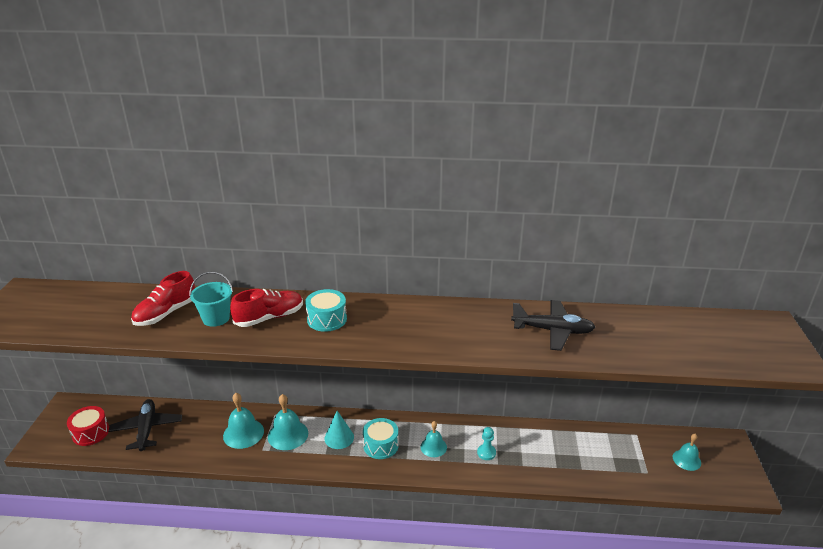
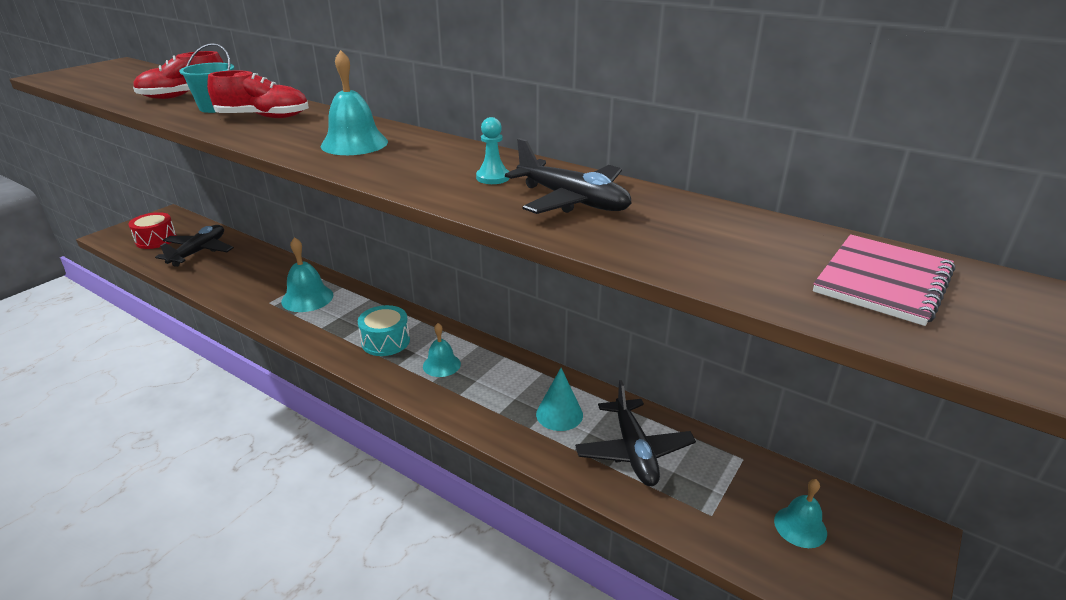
camera: 30 degrees right, 0 degrees up
turquoise bell [223,393,264,449] -> turquoise bell moved to [321,50,388,155]
turquoise drum [305,289,347,332] -> none
turquoise cone [324,411,354,449] -> turquoise cone moved to [536,368,583,431]
turquoise pawn [477,427,496,460] -> turquoise pawn moved to [476,117,510,184]
none -> black plane [575,380,696,486]
none -> pink notebook [813,234,955,326]

